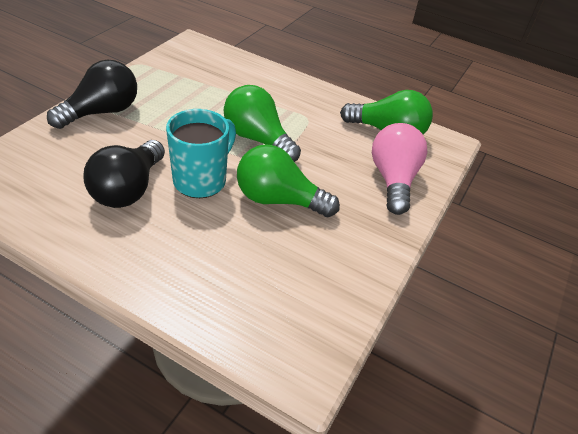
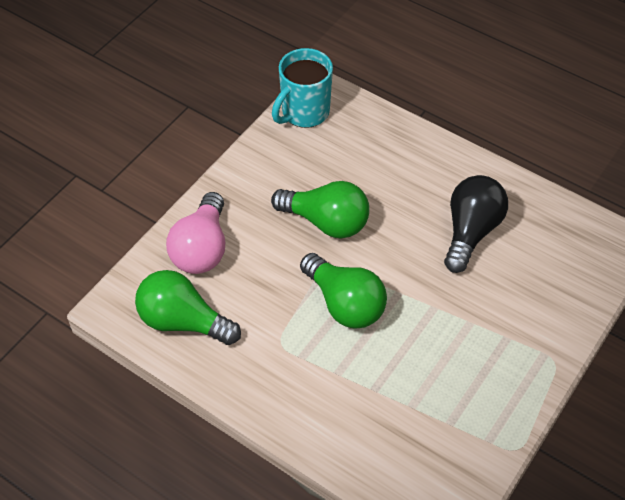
camera: 170 degrees left, 10 degrees up
black light bulb [47,59,137,129] -> none
turquoise mug [166,109,236,198] -> turquoise mug moved to [272,48,333,128]

